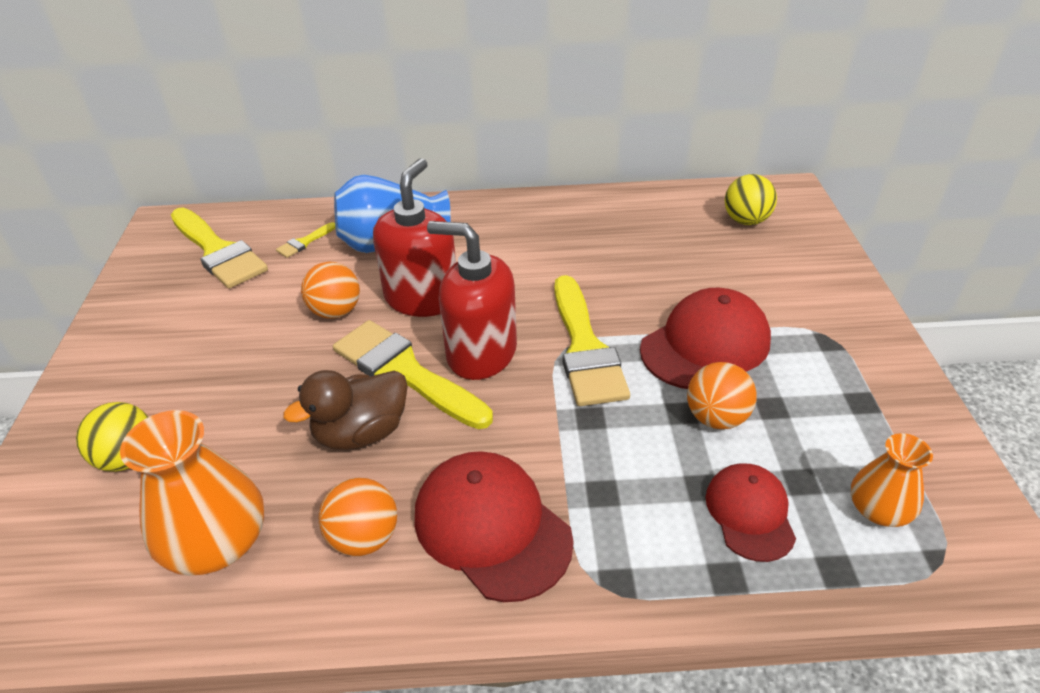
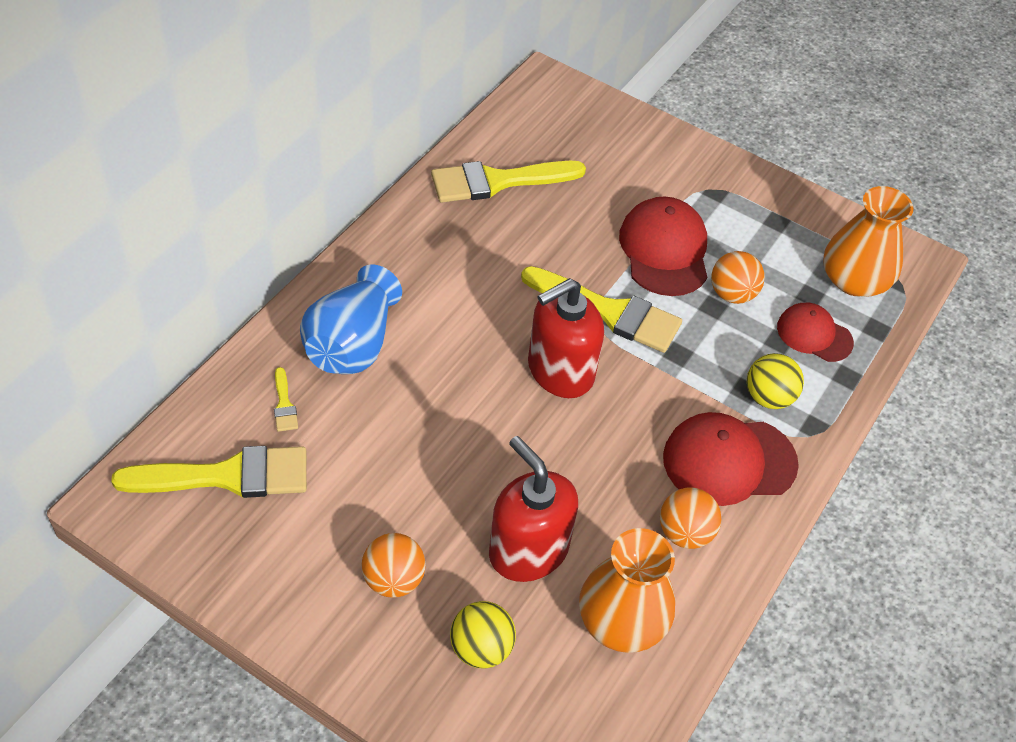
camera: 60 degrees left, 10 degrees up
brown duck [283,370,408,450] -> none
orange ball [301,262,360,318] -> orange ball moved to [362,533,426,598]
yellow brush [333,320,493,429] -> yellow brush moved to [431,161,586,203]
red soap dispenser [373,158,456,317] -> red soap dispenser moved to [489,436,578,582]
yellow ball [725,174,777,225] -> yellow ball moved to [747,353,804,409]
orange vase [851,433,933,527] -> orange vase [823,186,914,297], size x1.68

